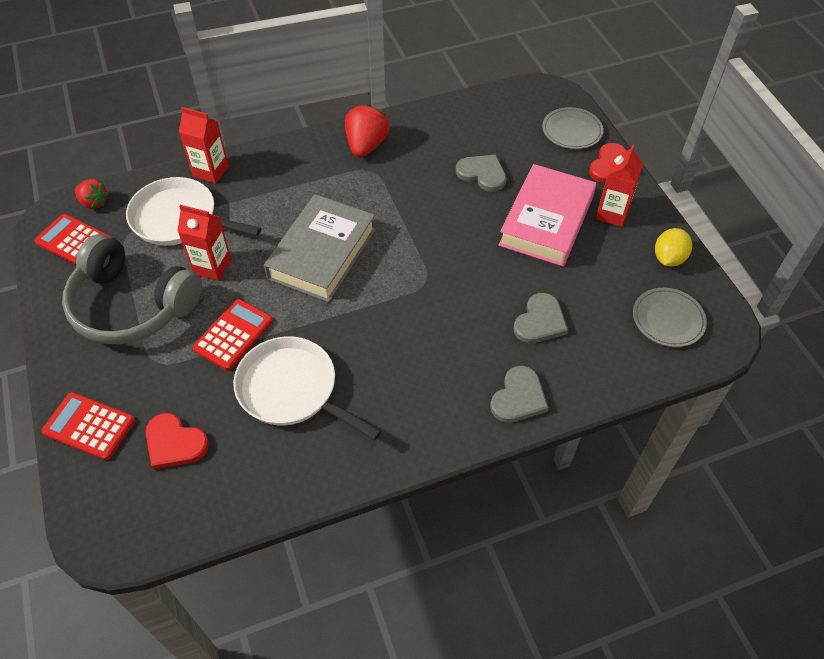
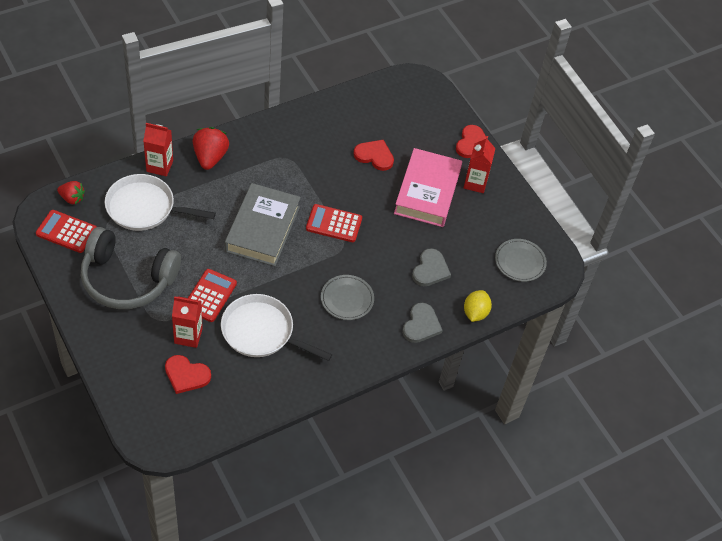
camera: 15 degrees left, 0 degrees up
red calculator [41,392,135,460] -> red calculator moved to [306,204,362,242]
red carton [178,205,232,281] -> red carton moved to [172,296,203,348]
red strawberry [345,104,390,158] -> red strawberry moved to [193,127,229,170]
grey heart [456,155,506,192] -> red heart [353,140,394,171]
grey plate [542,107,604,149] -> grey plate moved to [321,275,374,320]
yellow lemon [655,228,692,266] -> yellow lemon moved to [464,290,492,322]

